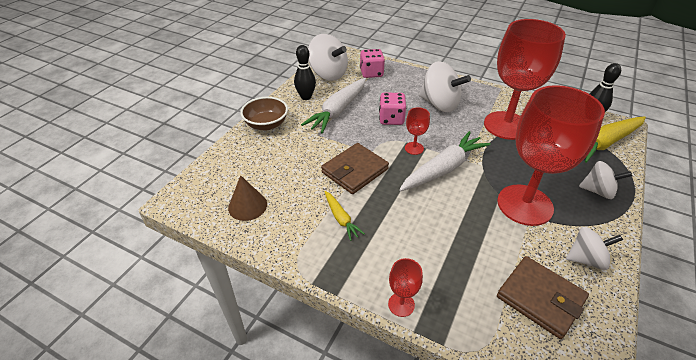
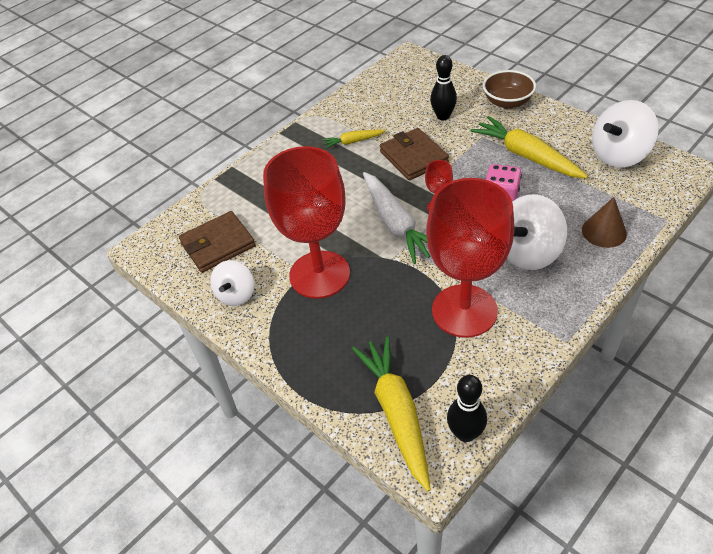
camera: 110 degrees right, 5 degrees up
brown cone [228,175,267,221] -> brown cone moved to [582,197,627,248]
black bowling pin [294,45,316,100] -> black bowling pin moved to [430,55,457,120]
white carrot [301,78,366,134] -> yellow carrot [470,116,588,178]
pink dice [360,49,385,78] -> none
red goblet [388,258,423,317] -> none
white spinning top [579,161,632,199] -> none

